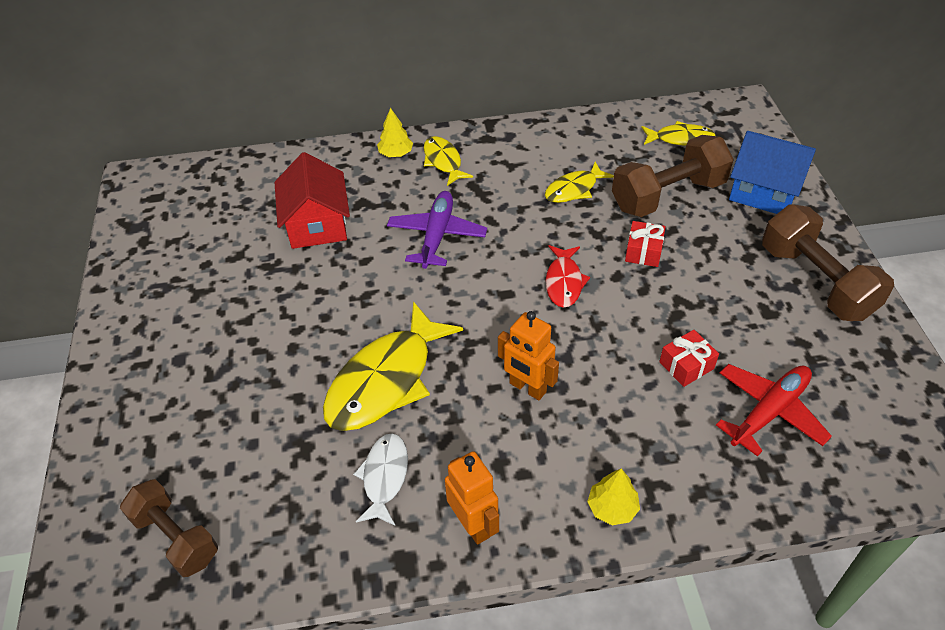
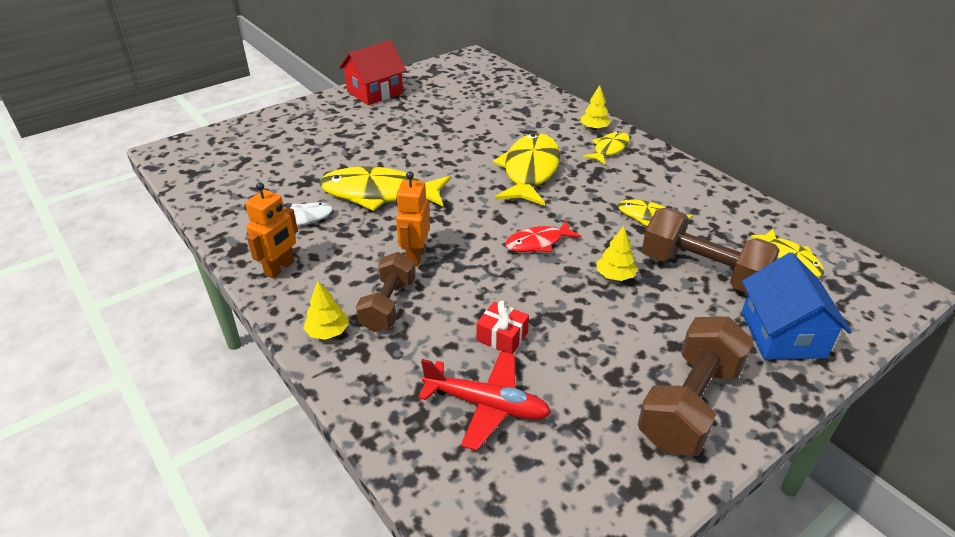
camera: 60 degrees right, 10 degrees down
brown dumbbell [120,479,218,577] -> brown dumbbell moved to [356,252,416,332]
red house [274,152,350,249] -> red house moved to [339,41,407,105]
purple plane [387,191,487,269] -> yellow fish [493,133,560,206]
red gift [625,221,666,267] -> yellow tree [597,226,638,281]

